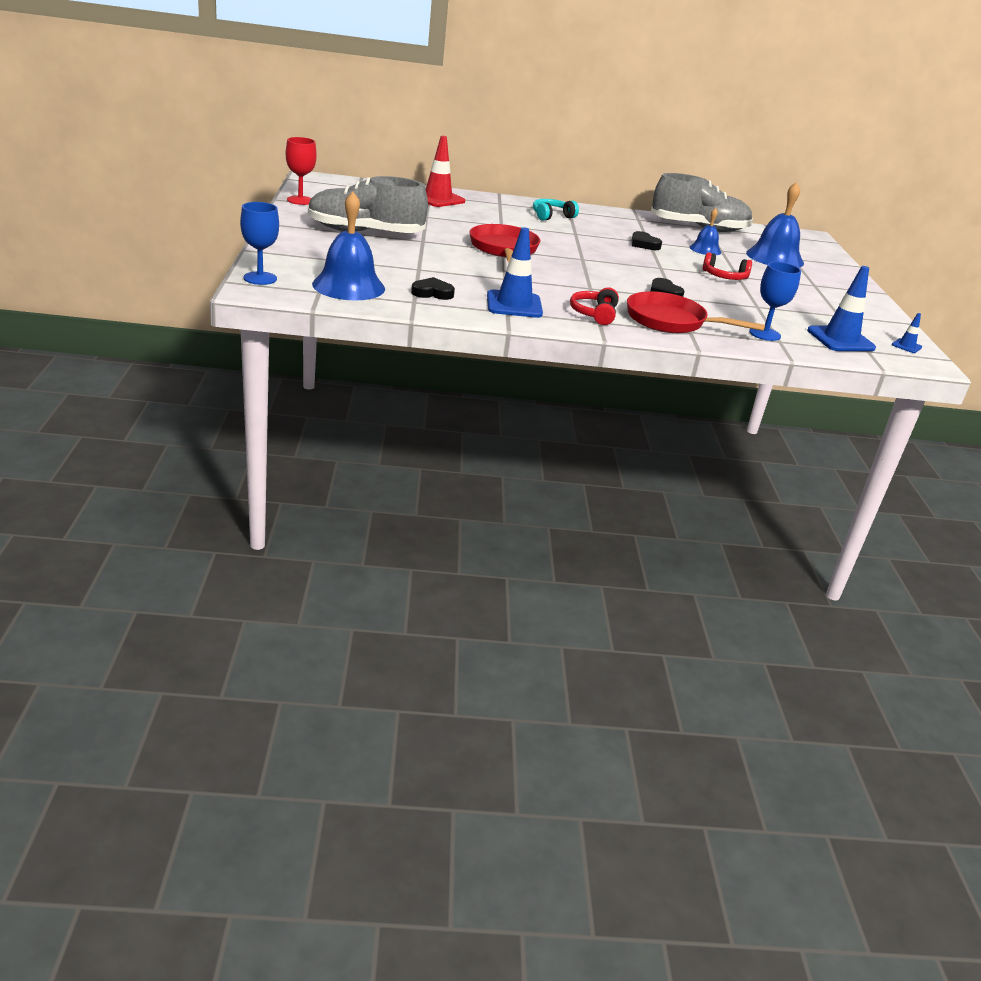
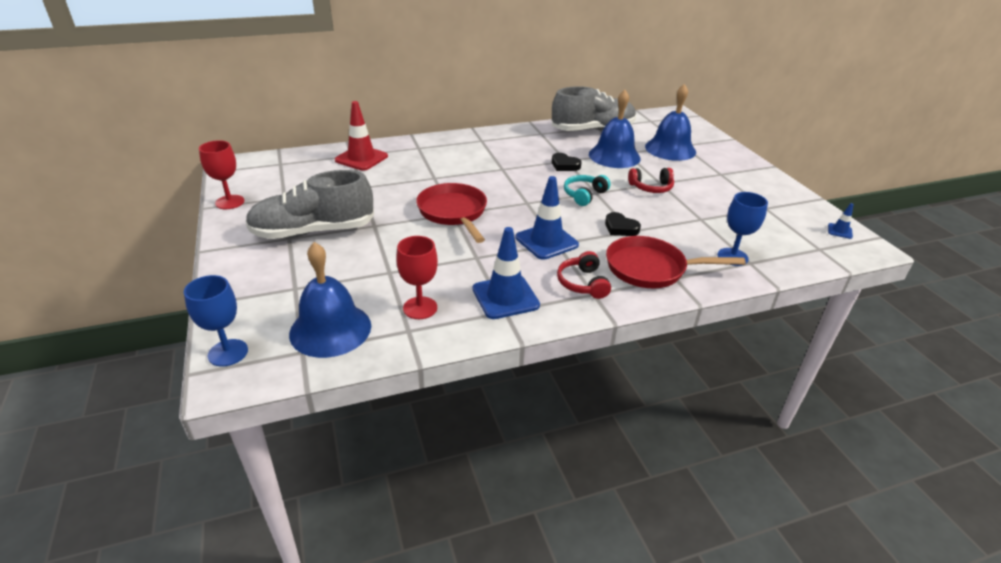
camera: 15 degrees left, 5 degrees up
black heart [411,277,455,300] -> red goblet [396,236,438,319]
turquoise headphones [533,199,579,221] -> turquoise headphones moved to [564,175,611,206]
blue bell [689,208,721,255] -> blue bell [589,90,641,168], size x1.79
blue traffic cone [807,266,876,351] -> blue traffic cone moved to [516,176,579,260]

